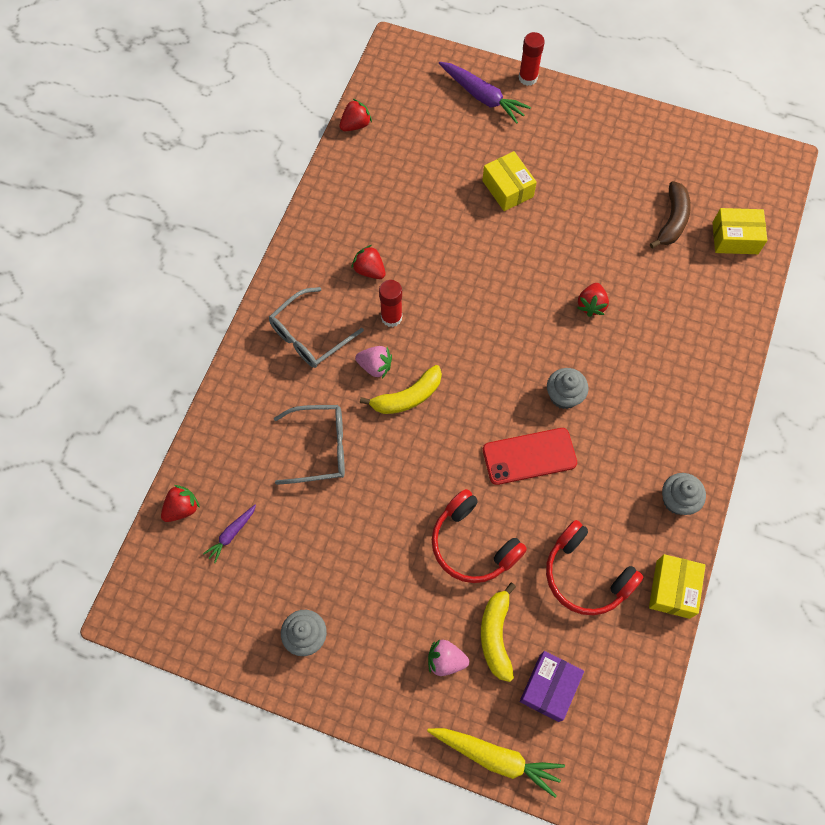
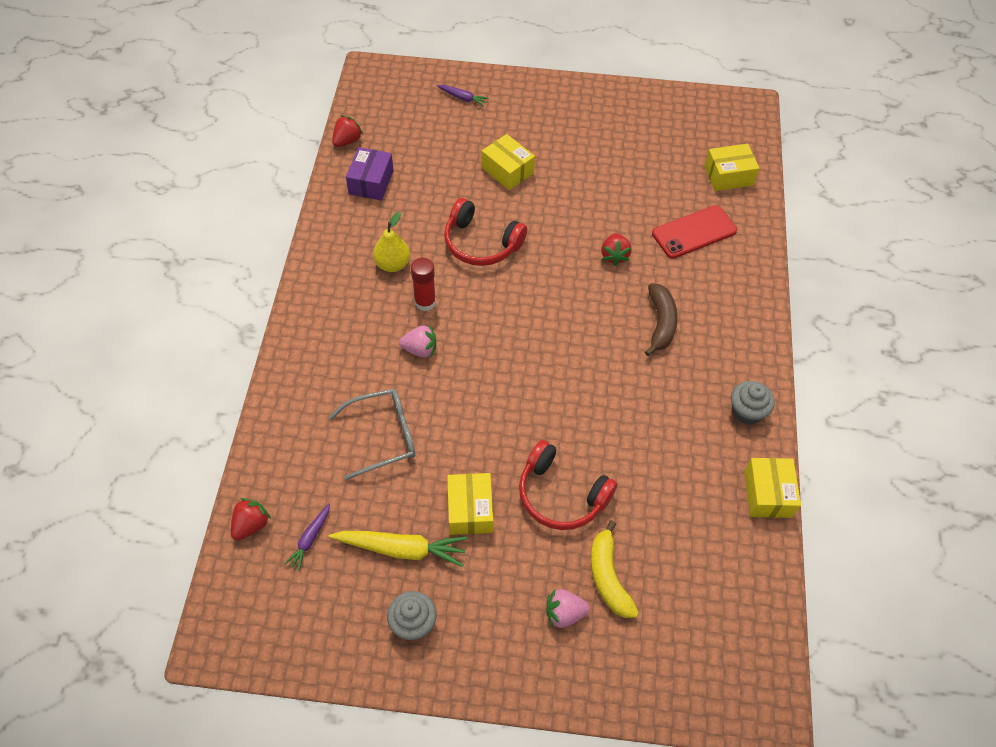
camera: 15 degrees left, 10 degrees down
grey glasses [269,287,364,368] -> none
red strawberry [351,245,386,279] -> yellow pear [373,212,410,272]
yellow banana [360,365,442,414] -> none
yellow carrot [427,728,565,798] -> yellow carrot moved to [328,531,467,567]
purple carrot [439,62,531,124] -> purple carrot [436,85,489,107], size x0.55
red phone [483,428,577,485] -> red phone moved to [652,205,737,259]
red glue stick [519,32,545,86] -> none
purple box [520,651,584,722] -> purple box moved to [346,147,394,201]
red headphones [546,520,643,615] -> red headphones moved to [444,198,527,266]
grey cupcake [547,368,589,409] -> none
brown banana [650,181,691,248] -> brown banana moved to [645,283,678,356]
none -> yellow box [447,473,493,535]

